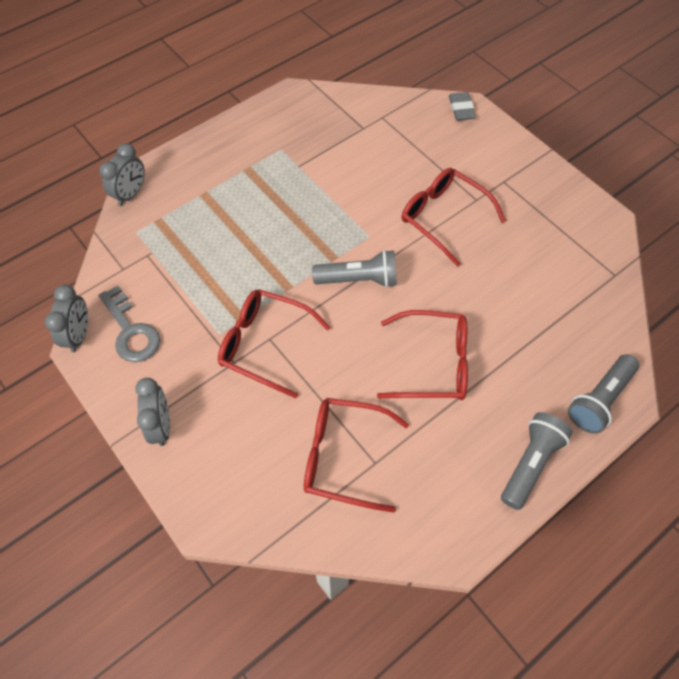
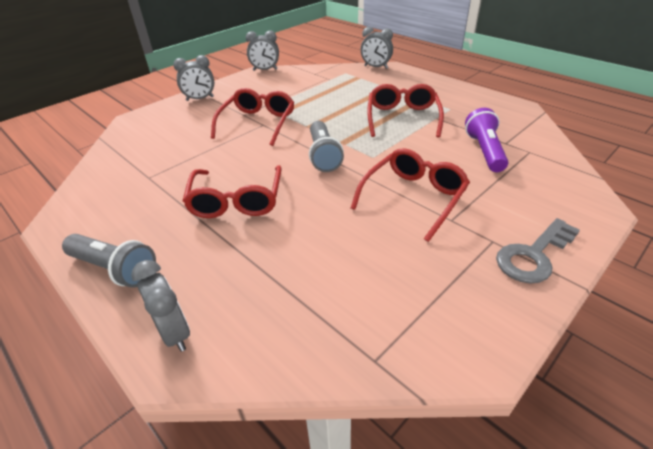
camera: 85 degrees right, 20 degrees down
grey key [99,286,160,362] -> grey key moved to [496,218,580,284]
red glasses [304,398,409,513] -> red glasses moved to [367,84,444,138]
grey eraser [449,92,476,120] -> none
grey flashlight [568,354,639,434] -> grey clock [131,260,190,352]
none -> purple flashlight [465,108,508,172]

